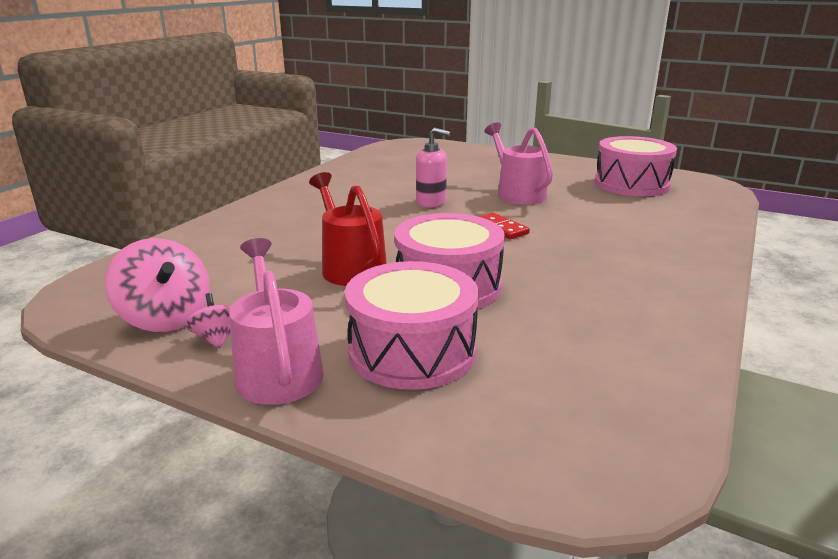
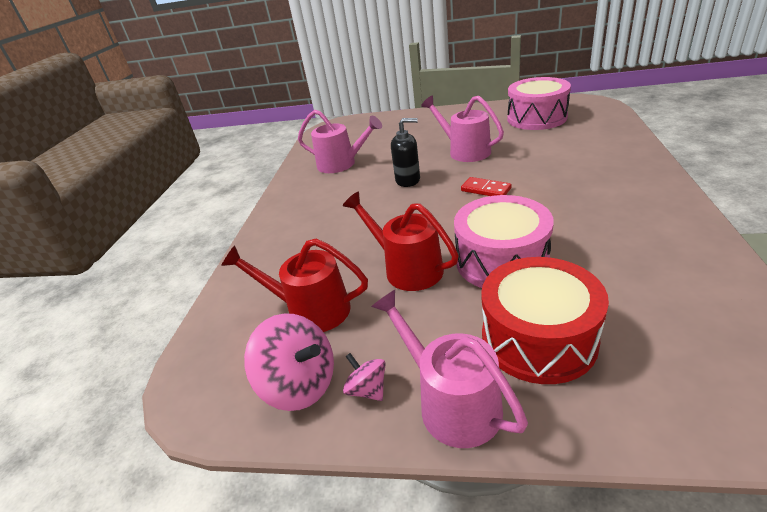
camera: 15 degrees left, 10 degrees up
pink drum [345,261,479,390] -> red drum [481,257,609,384]
pink soap dispenser [416,128,451,208] -> black soap dispenser [391,118,420,187]
none -> red watering can [221,238,368,332]
none -> pink watering can [298,110,382,173]

